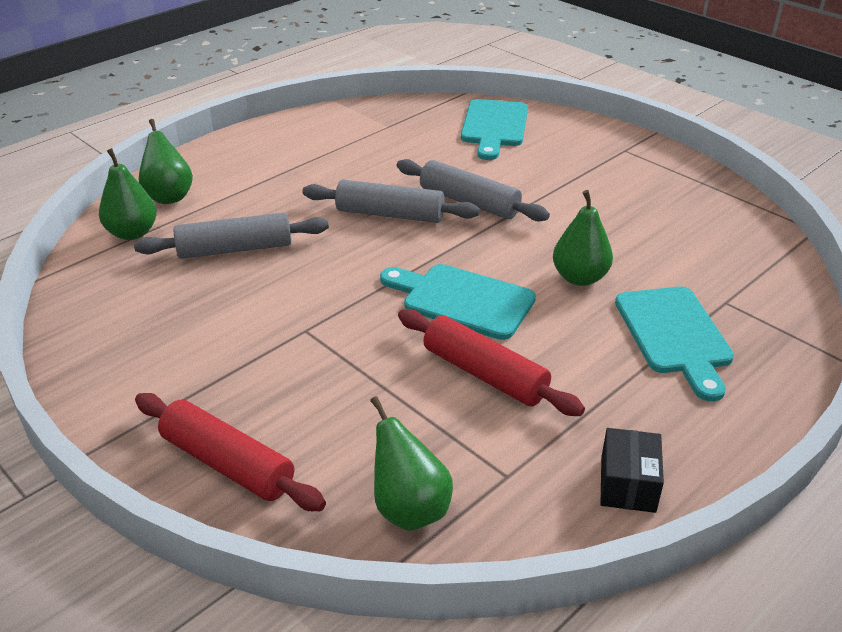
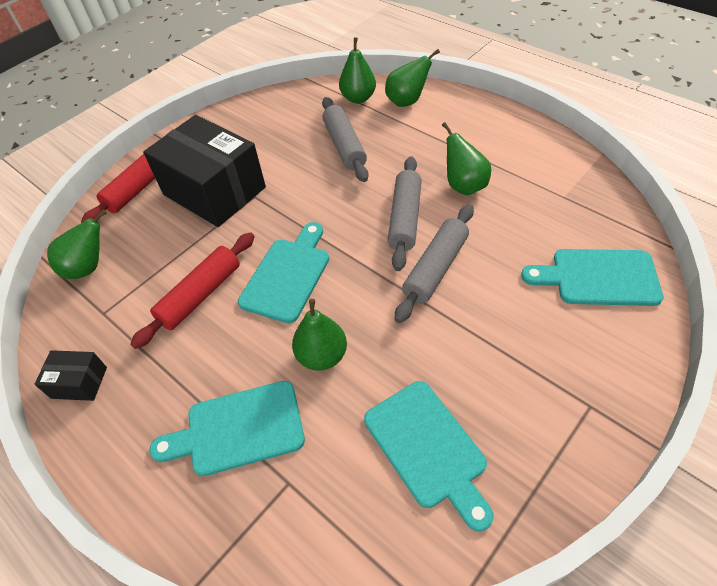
camera: 90 degrees right, 15 degrees up
none -> black box [143,115,266,227]
none -> turquoise cutting board [364,381,494,531]
none -> green pear [442,122,491,195]

